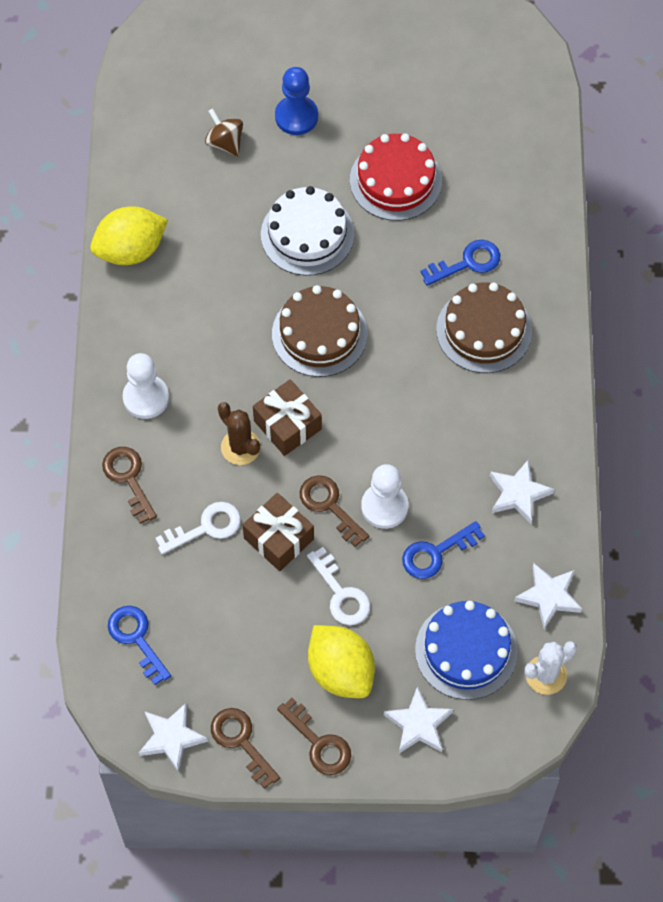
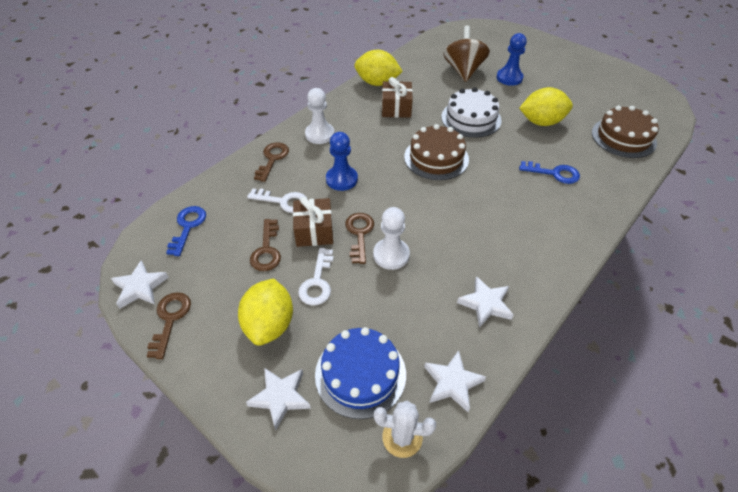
camera: 40 degrees right, 15 degrees down
brown spinning top [205,108,243,157] -> brown spinning top [444,25,490,82], size x1.75
brown cactus [218,402,261,465] -> blue pawn [326,132,358,191]
brown gift [253,379,322,456] -> brown gift moved to [382,77,413,118]
brown key [277,698,351,775] -> brown key moved to [250,219,281,271]
red cake [350,133,442,221] -> yellow lemon [519,87,573,126]
blue key [402,521,485,579] -> none
brown cake [436,283,532,373] -> brown cake moved to [592,106,659,158]

